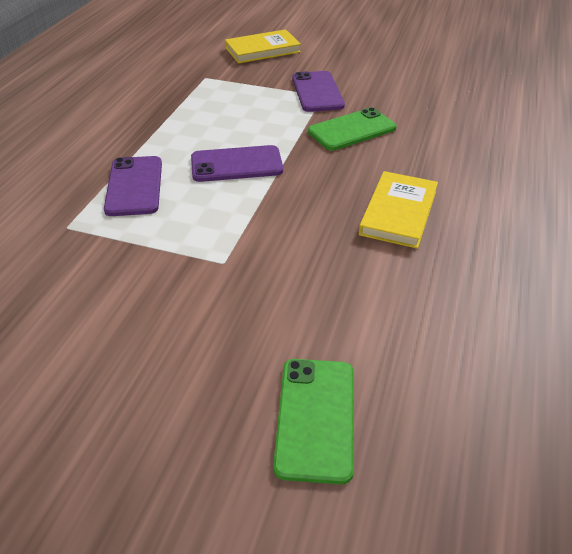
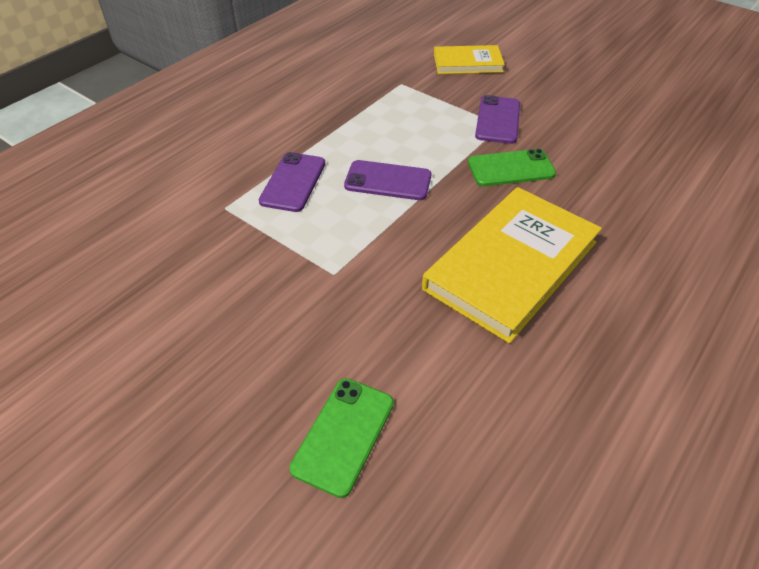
camera: 20 degrees right, 5 degrees up
yellow book [359,171,438,249] -> yellow book [422,187,602,343], size x1.81

